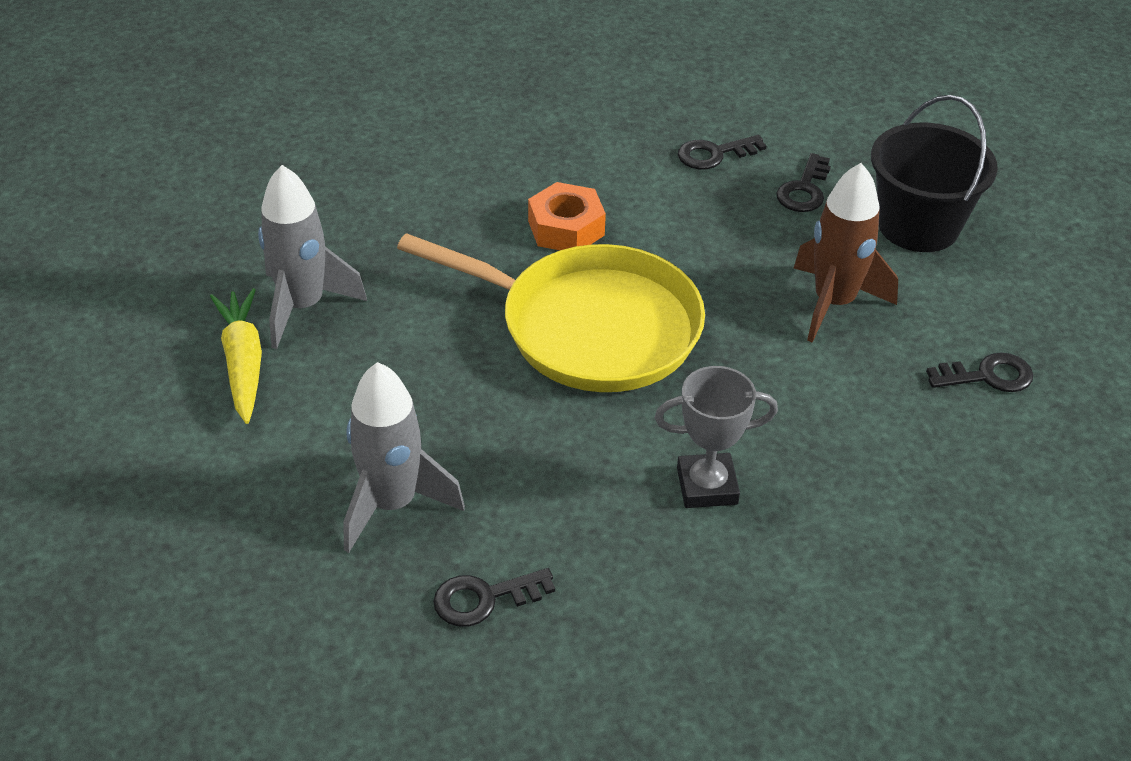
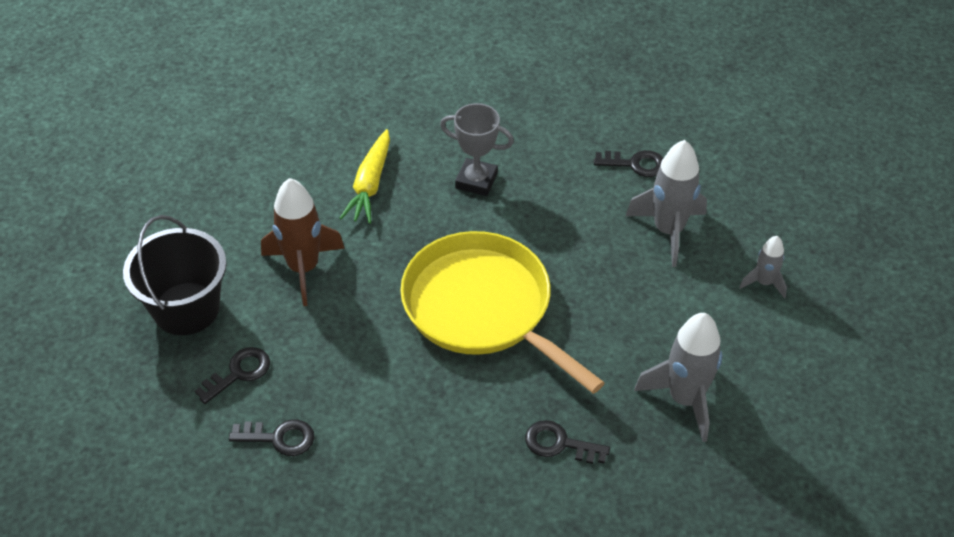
camera: 155 degrees left, 5 degrees up
yellow carrot [210,288,262,424] -> yellow carrot moved to [340,129,390,224]
orange nut [528,182,606,250] -> none
black key [926,352,1033,392] -> black key moved to [525,420,610,464]
none -> grey rocket [739,236,787,298]

